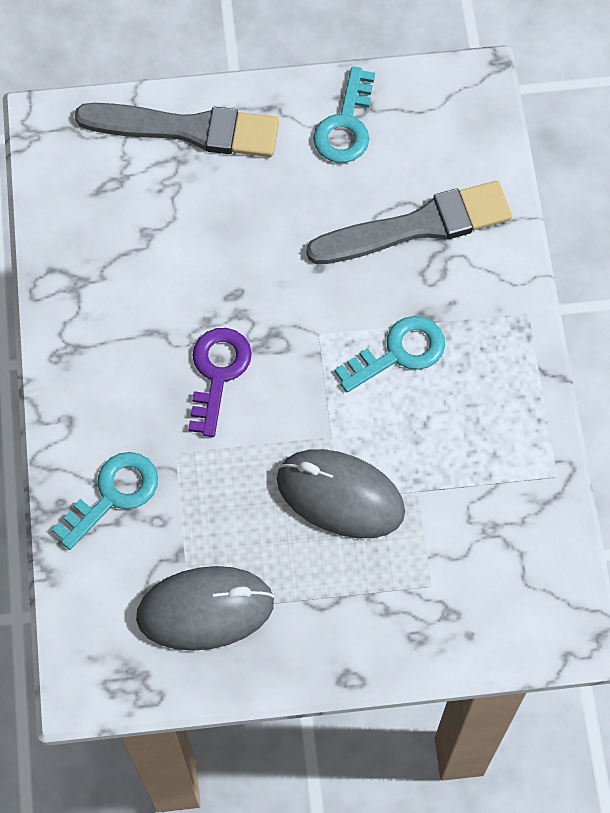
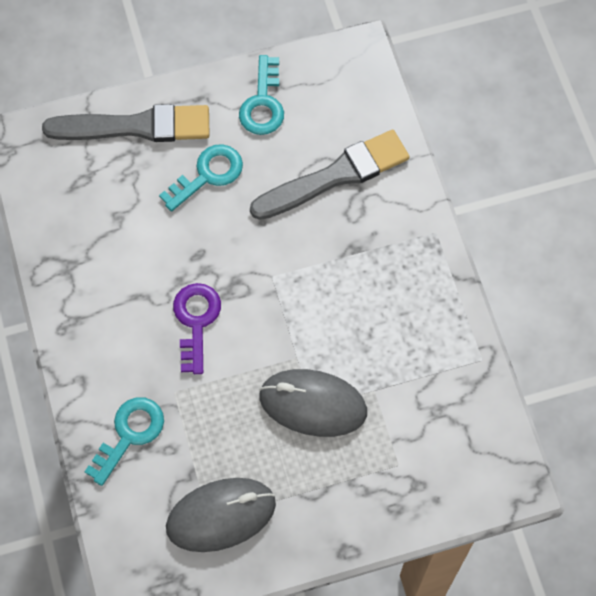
camera: 10 degrees left, 0 degrees up
turquoise key [334,316,445,392] -> turquoise key moved to [159,144,243,212]

